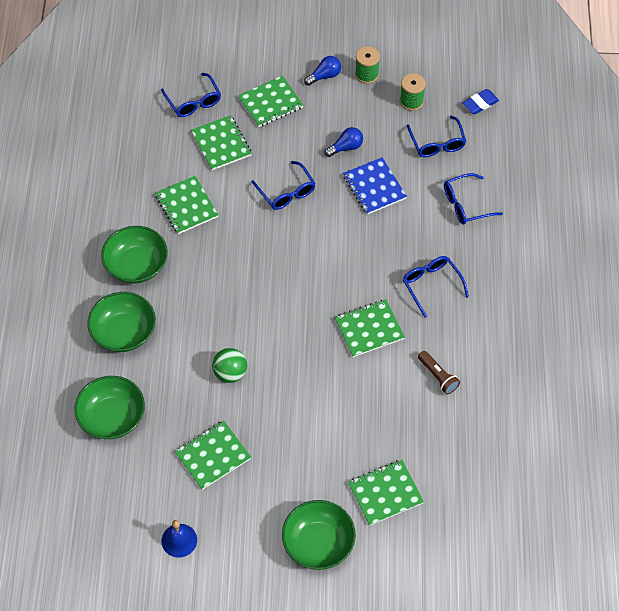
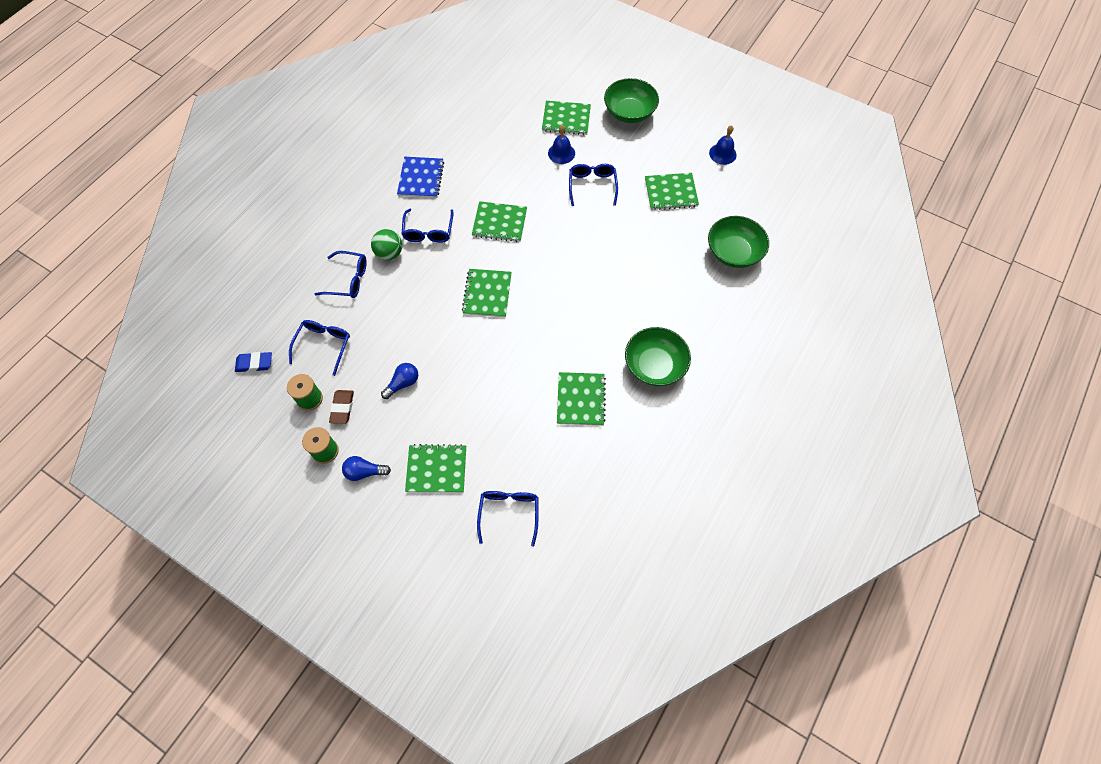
camera: 150 degrees left, 5 degrees up
green bowl [87,292,156,352] -> none
green notebook [191,115,252,170] -> green notebook moved to [462,269,512,317]
green ball [212,348,247,383] -> green ball moved to [371,229,402,260]
blue glasses [251,161,316,210] -> blue glasses moved to [569,164,618,206]
blue light bulb [324,127,363,157] -> blue light bulb turned 135 degrees clockwise [381,363,418,399]
blue notebook [343,157,407,215] -> blue notebook moved to [397,157,444,198]
brown flashlight [418,351,460,395] -> none
none -> brown eraser [329,390,354,424]
none -> blue bell [548,125,575,164]

